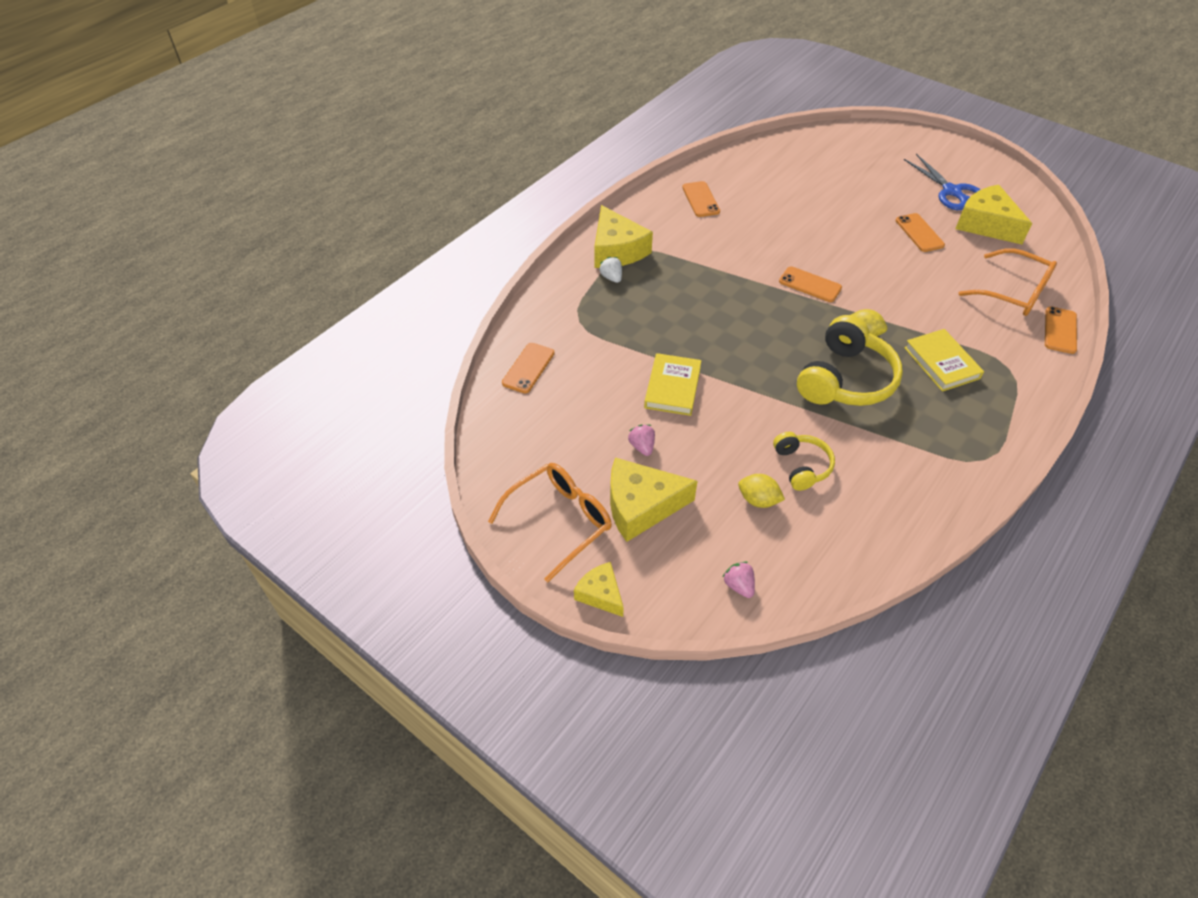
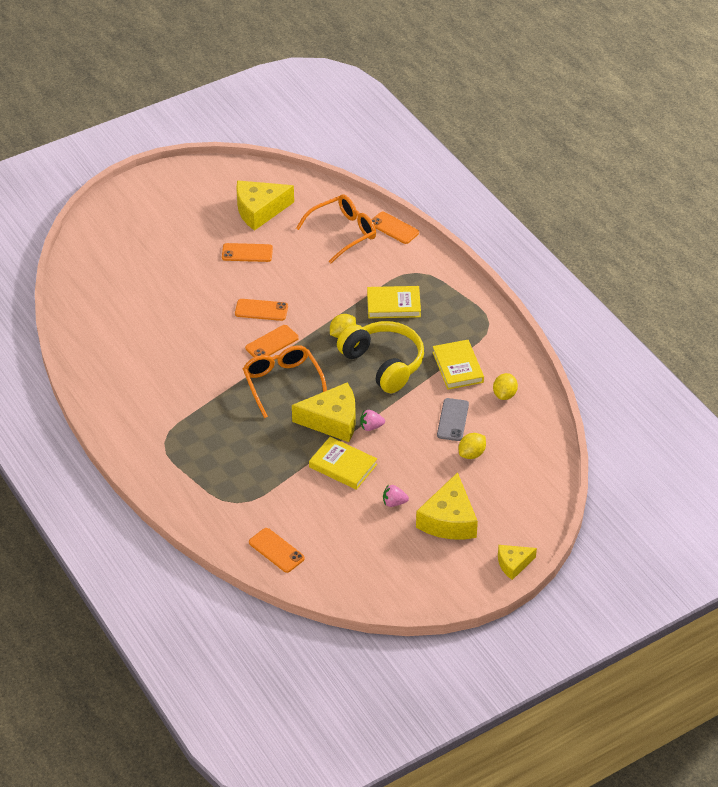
camera: 70 degrees left, 5 degrees down
orange glasses [488,463,612,582] -> orange glasses moved to [243,345,327,418]
yellow cheese [594,205,653,268] -> yellow cheese moved to [292,383,355,442]
white strawberry [599,257,622,283] -> none
orange phone [682,181,720,217] -> orange phone moved to [235,299,288,321]
pink strawberry [723,562,755,598] -> pink strawberry moved to [360,410,385,431]
yellow headphones [773,432,835,491] -> grey phone [437,398,469,441]
blue scissors [904,154,981,210] -> none
none -> yellow book [432,340,484,390]
none -> yellow lemon [493,373,518,400]

